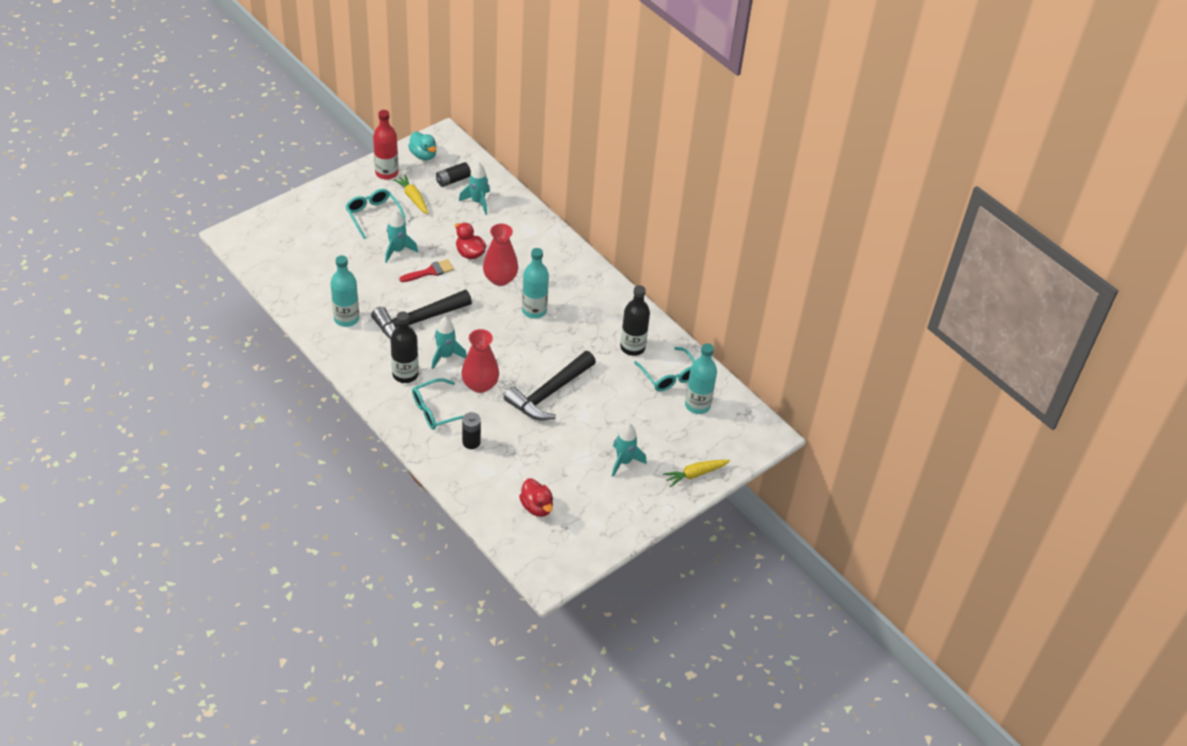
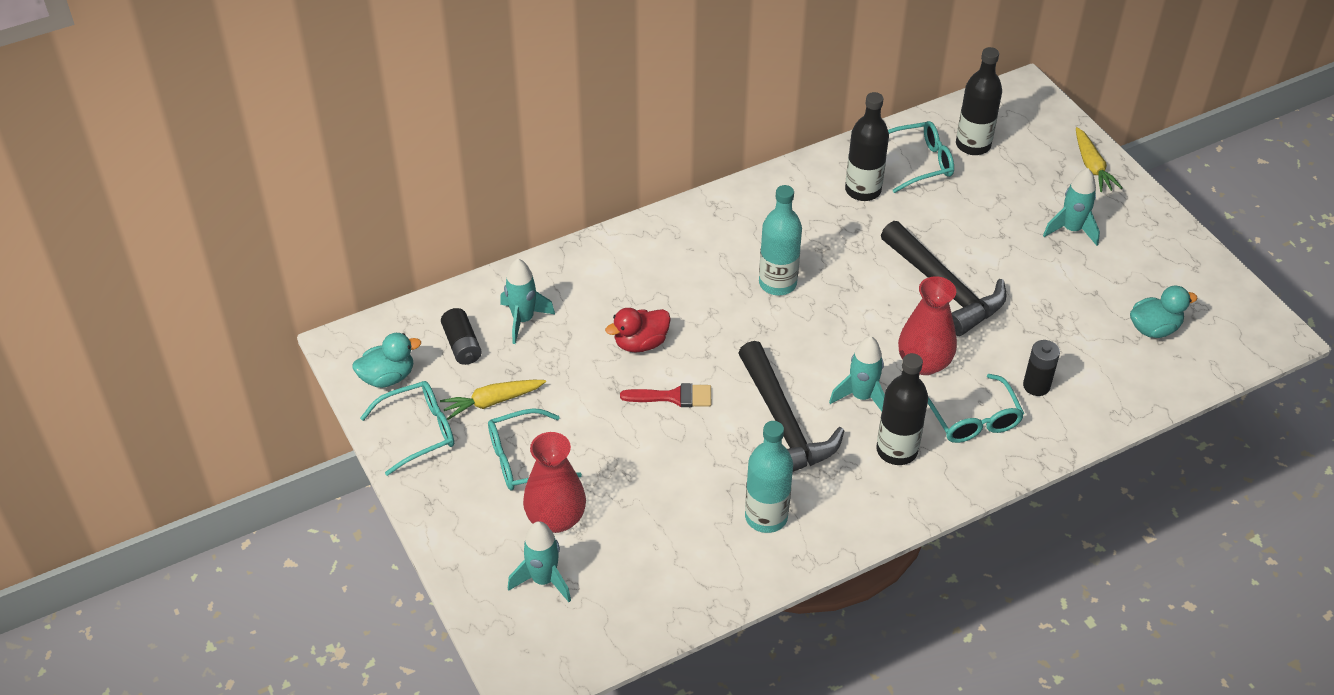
camera: 75 degrees left, 0 degrees up
red bottle [373,110,399,180] -> turquoise glasses [360,381,454,476]
turquoise rocket [385,211,418,263] -> turquoise rocket moved to [508,521,571,602]
red brush [399,259,454,282] -> red brush turned 105 degrees clockwise [620,383,711,407]
red vase [483,224,518,286] -> red vase moved to [523,432,586,533]
red duck [519,479,553,517] -> turquoise duck [1130,286,1198,338]
turquoise bottle [685,343,717,414] -> black bottle [956,47,1002,155]

